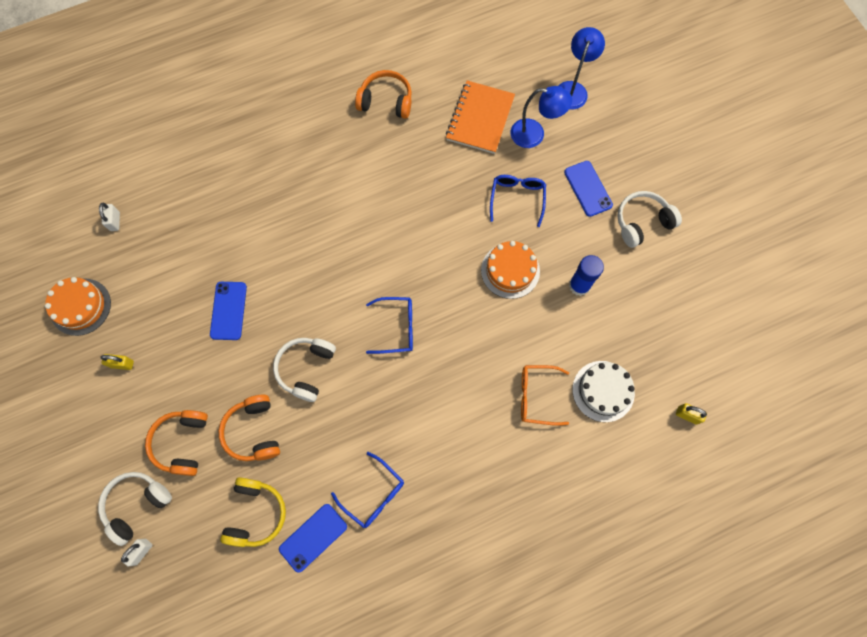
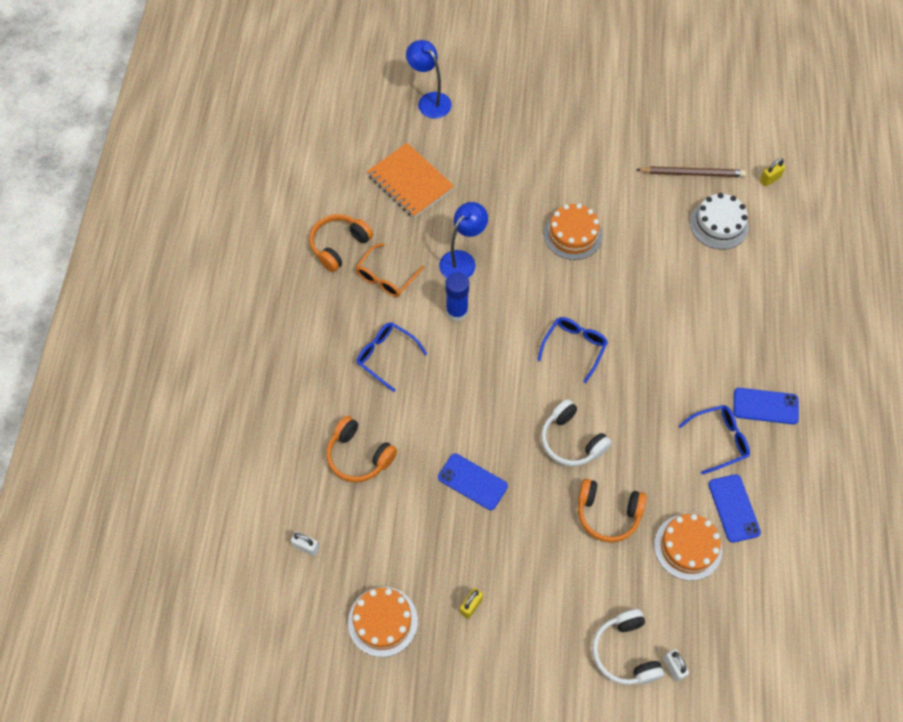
camera: 60 degrees left, 10 degrees down
orange headphones [145,410,208,476] -> orange headphones moved to [326,416,397,482]
yellow headphones [220,477,286,547] -> orange cake [654,514,722,581]
blue glasses [490,175,546,227] -> blue glasses moved to [356,322,427,392]
blue lamp [511,86,572,148] -> blue lamp moved to [439,202,488,278]
orange glasses [521,365,569,426] -> orange glasses moved to [355,243,425,297]
blue phone [564,161,613,217] -> blue phone moved to [734,388,799,424]
blue glue stick [569,255,604,296] -> blue glue stick moved to [445,272,469,321]
white headphones [617,191,682,248] -> none
none -> brown pencil [636,166,746,177]

